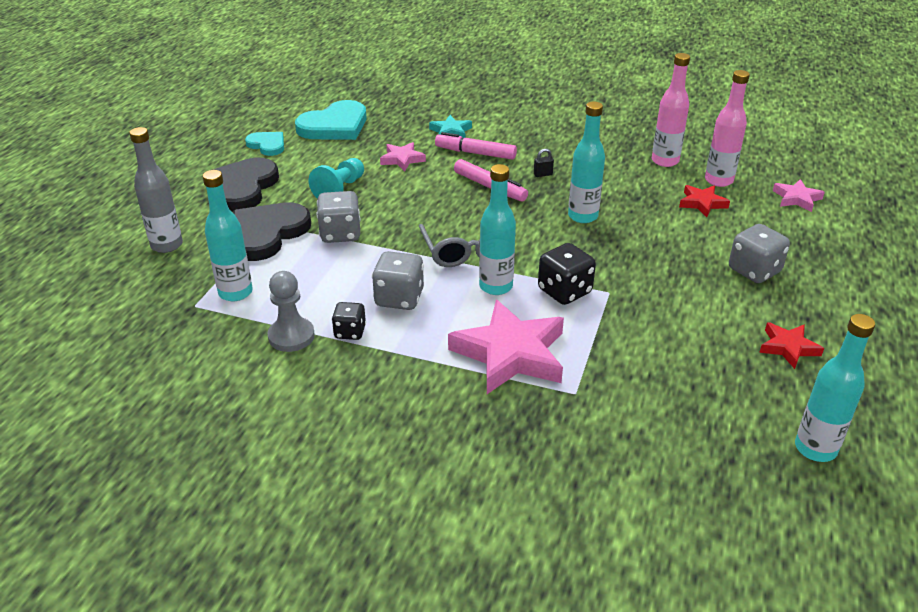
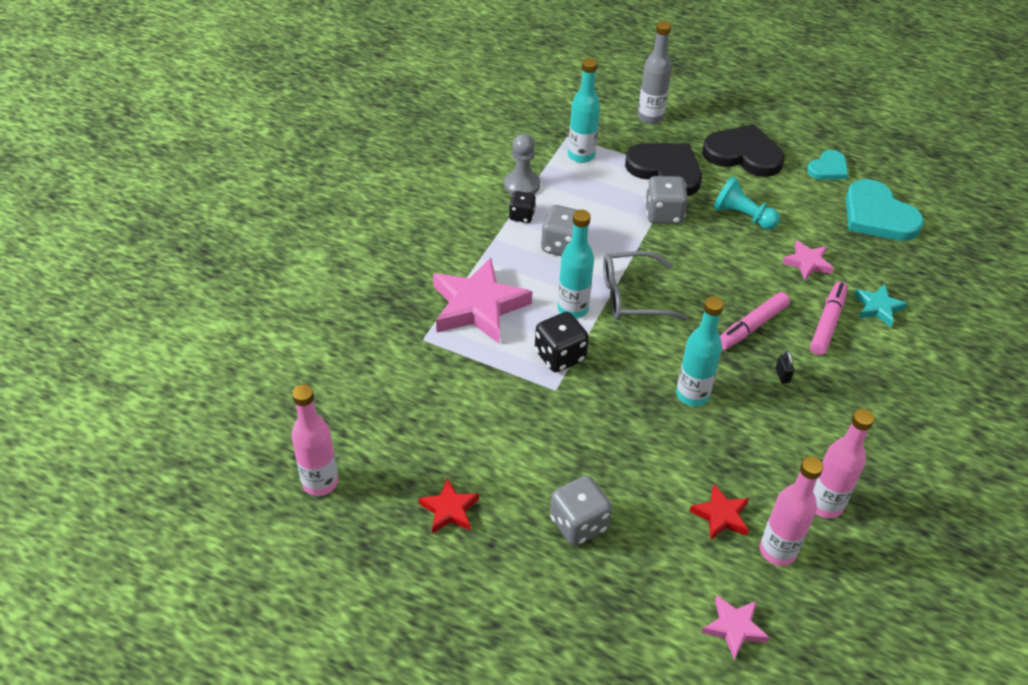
camera: 95 degrees right, 10 degrees up
turquoise bottle [795,314,875,462] -> pink bottle [291,384,338,496]

